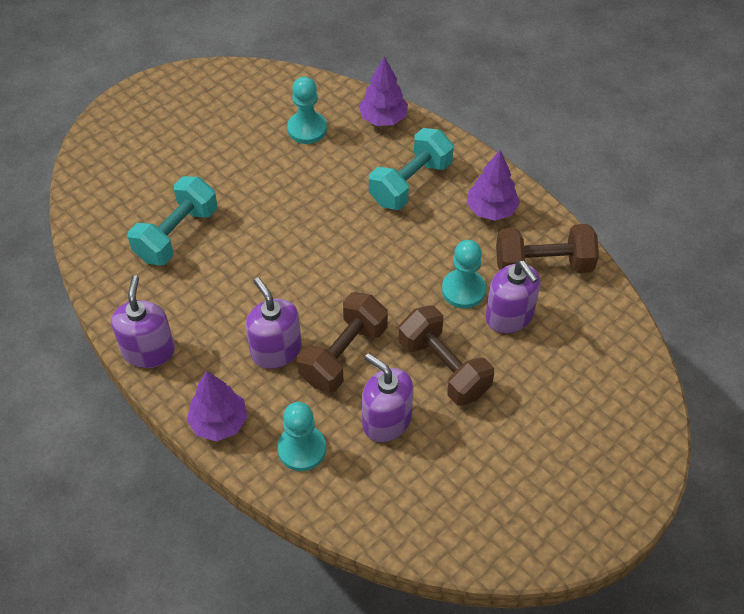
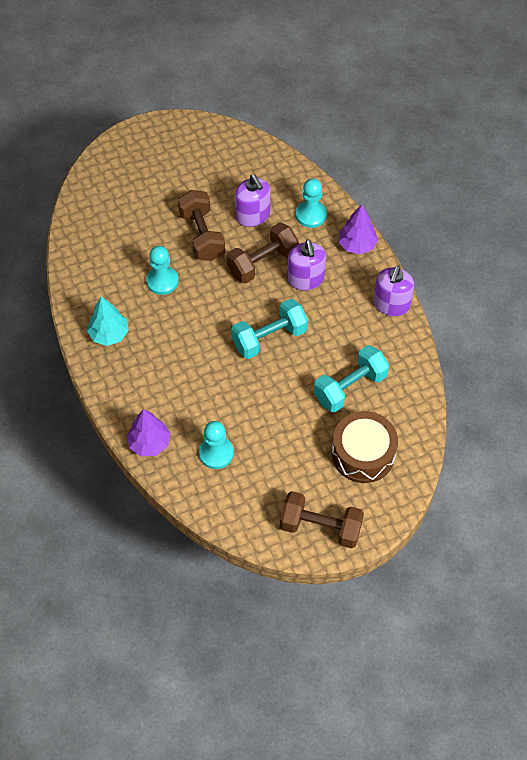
camera: 160 degrees left, 5 degrees up
turquoise dumbbell [369,128,454,210] -> turquoise dumbbell moved to [231,299,308,359]
purple tree [467,150,520,221] -> turquoise tree [87,296,129,346]
purple soap dispenser [486,260,540,333] -> none
brown dumbbell [496,224,599,273] -> brown dumbbell moved to [280,491,364,549]
none -> brown drum [332,411,398,483]

